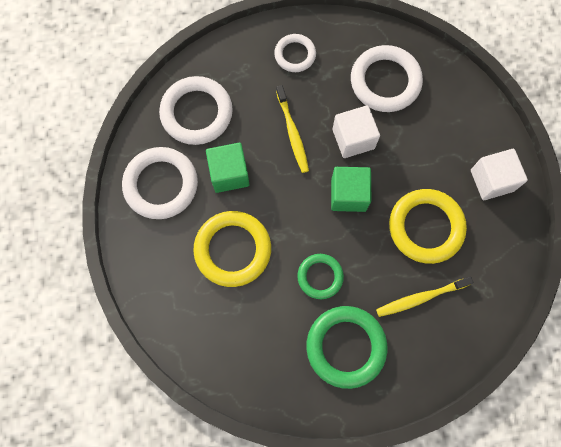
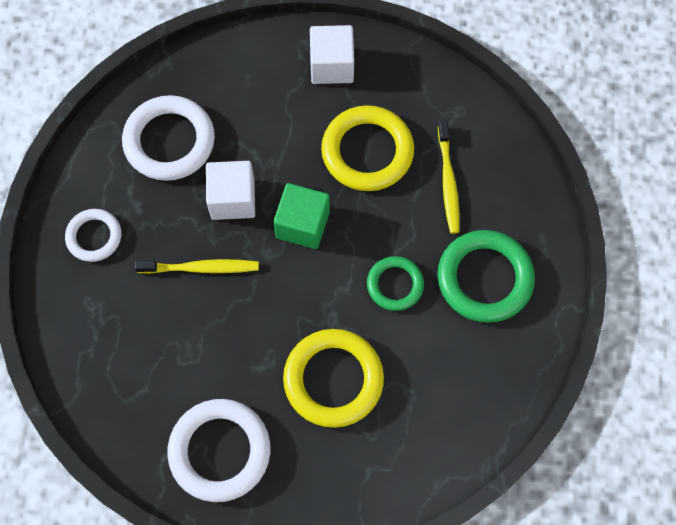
camera: 75 degrees left, 5 degrees down
white ring [159,76,233,145] -> none
green cube [206,143,249,193] -> none

